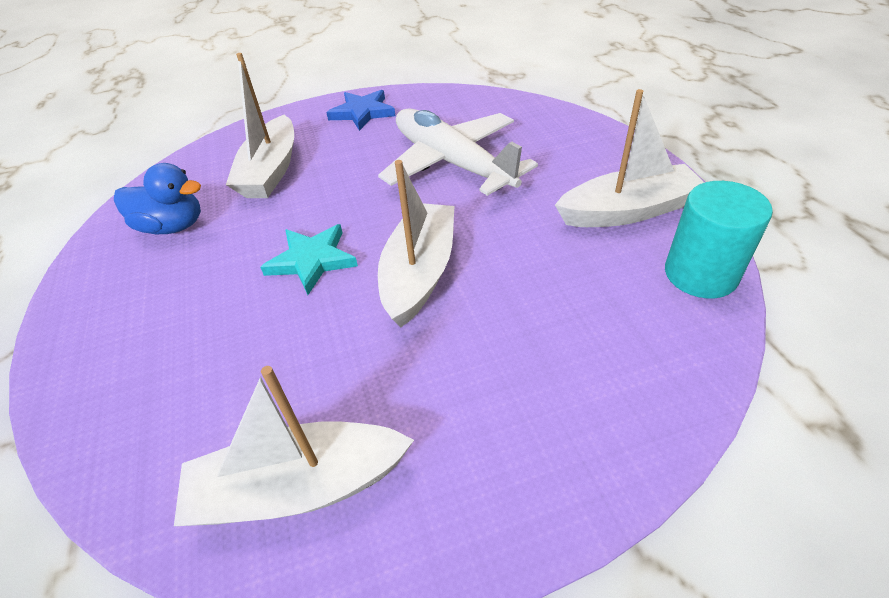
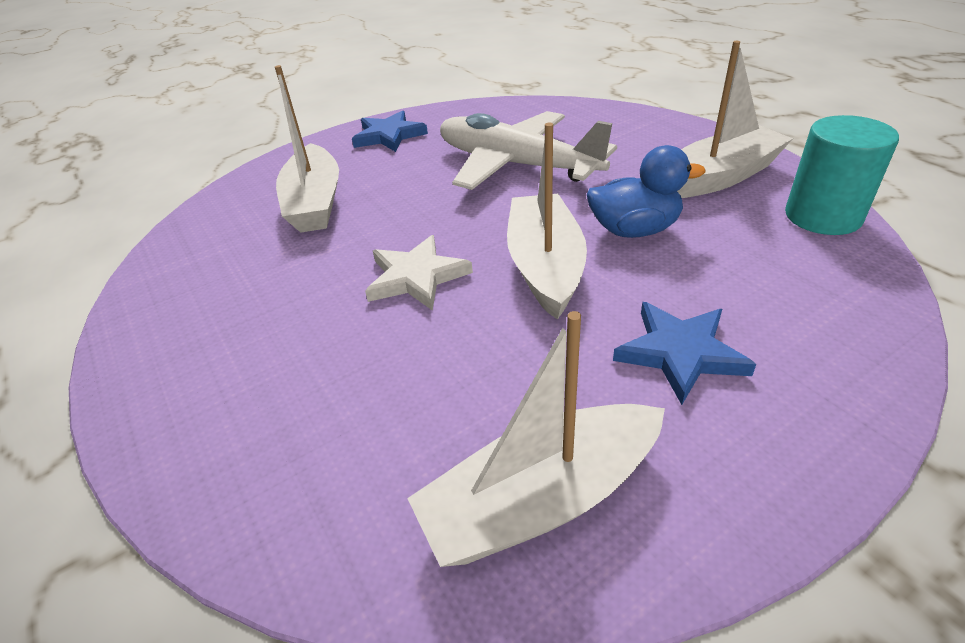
camera: 15 degrees left, 5 degrees down
blue duck [114,163,201,234] -> blue duck moved to [587,145,706,238]
turquoise star [260,224,358,295] -> white star [365,235,473,311]
none -> blue star [613,302,756,405]

